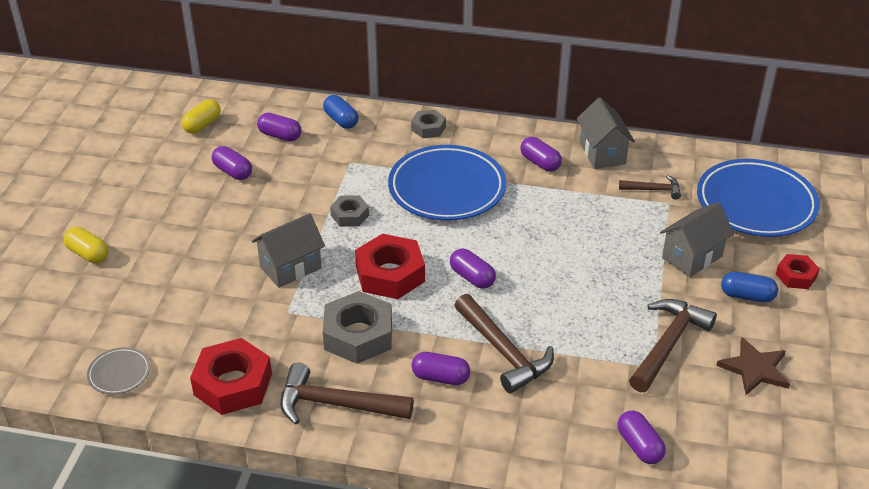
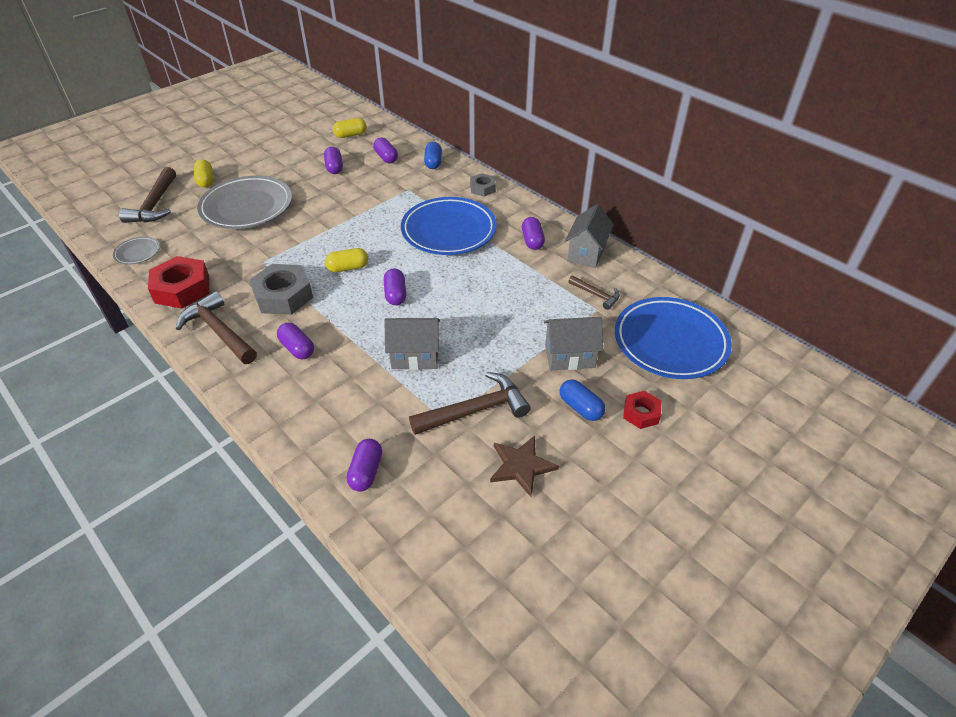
camera: 35 degrees right, 5 degrees up
grey house [252,213,325,288] -> grey house moved to [384,318,440,370]
grey nut [330,195,369,227] -> none
red nut [355,234,425,299] -> yellow capsule [325,248,368,272]
brown hammer [454,294,554,393] -> brown hammer moved to [119,167,176,223]
none -> grey plate [197,176,292,229]

